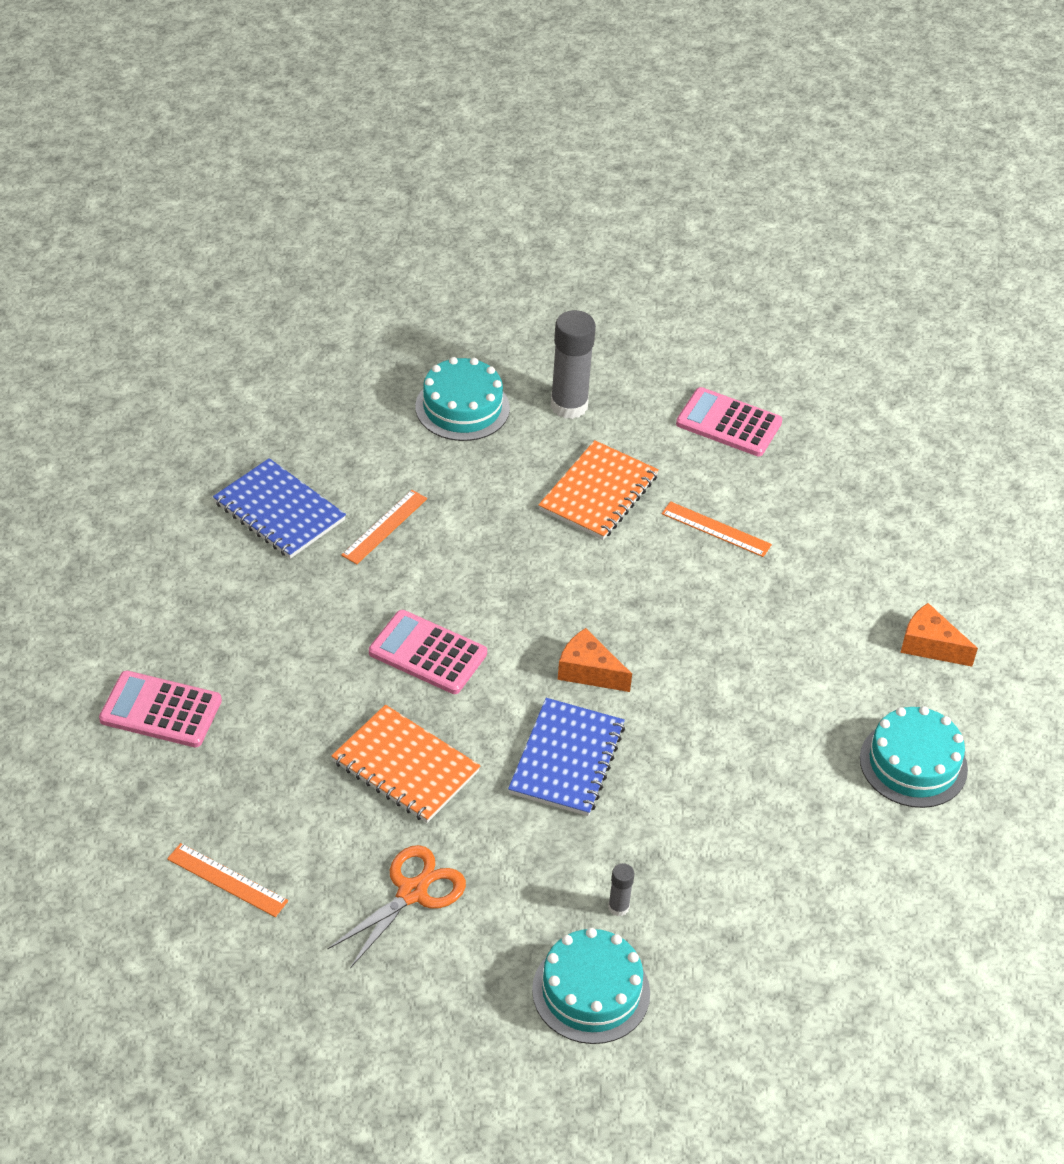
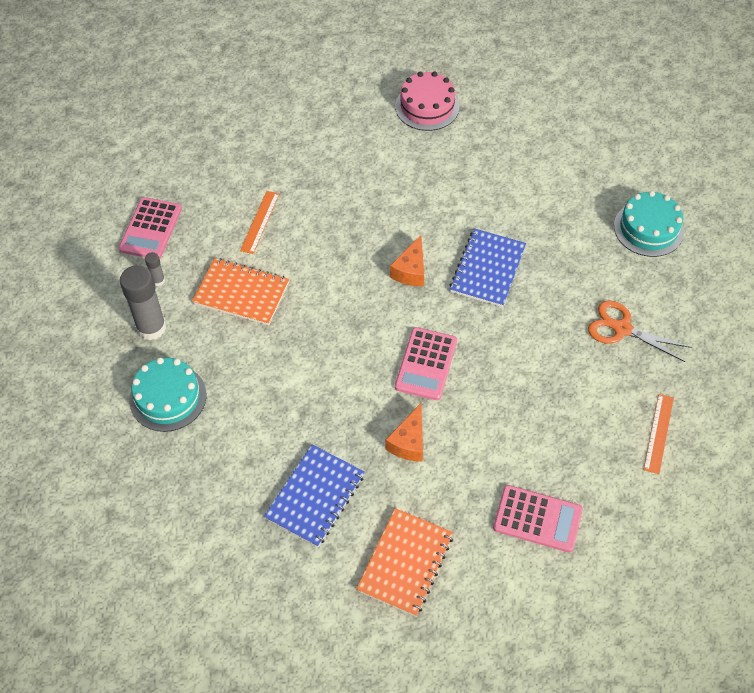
camera: 100 degrees left, 10 degrees up
pink calculator [99,671,222,747] -> pink calculator turned 75 degrees counterclockwise [493,485,583,553]
orange notebook [331,705,481,823] -> orange notebook moved to [356,508,453,617]
orange ruler [341,490,427,564] -> none
blue notebook [508,698,625,816] -> blue notebook turned 75 degrees counterclockwise [450,228,526,307]
grey glue stick [608,863,634,916] -> grey glue stick moved to [145,252,165,286]
turquoise cake [860,706,968,808] -> pink cake [395,71,459,131]
orange cheese [900,603,978,666] -> orange cheese moved to [385,404,423,462]

